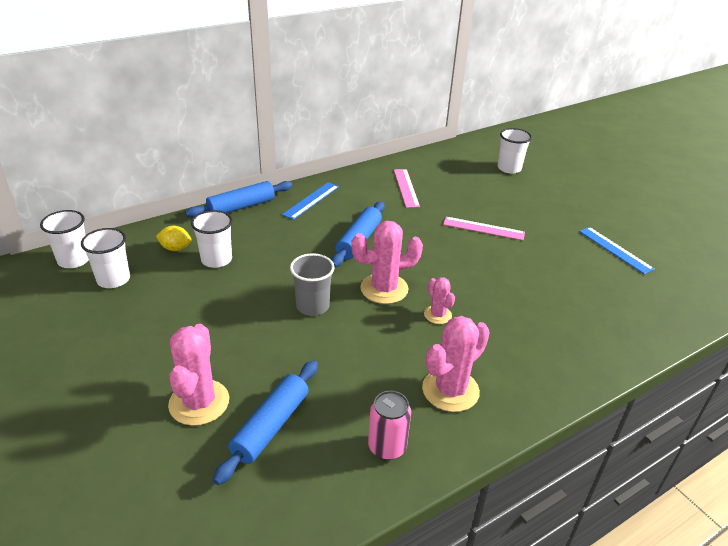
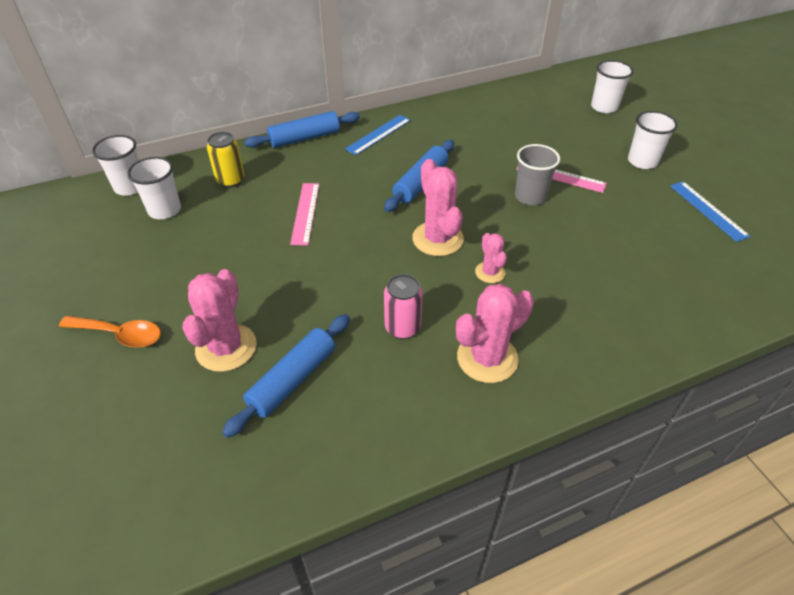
camera: 10 degrees right, 10 degrees up
yellow lemon [156,226,192,251] -> yellow can [207,132,245,188]
white cup [191,210,233,268] -> white cup moved to [628,111,678,169]
grey cup [290,253,335,316] -> grey cup moved to [515,144,560,205]
pink cactus [351,221,423,304] -> pink cactus turned 75 degrees clockwise [412,159,464,256]
pink can [368,391,411,460] -> pink can moved to [384,274,423,339]
pink ruler [394,169,420,208] -> pink ruler moved to [290,183,319,245]
none -> orange spoon [59,316,161,348]

